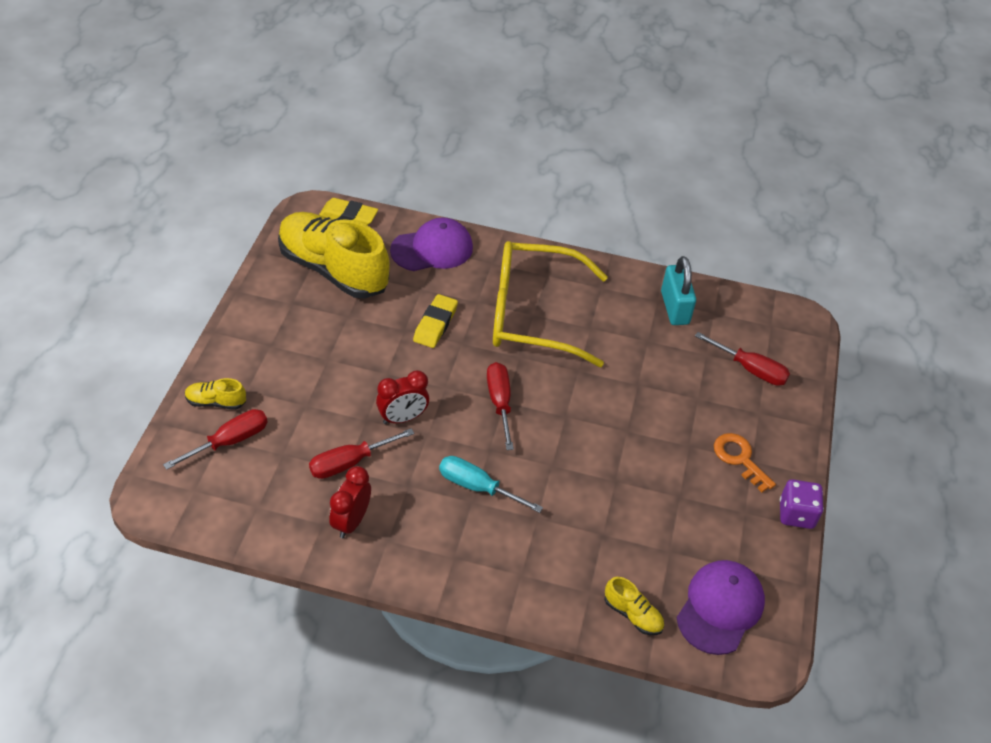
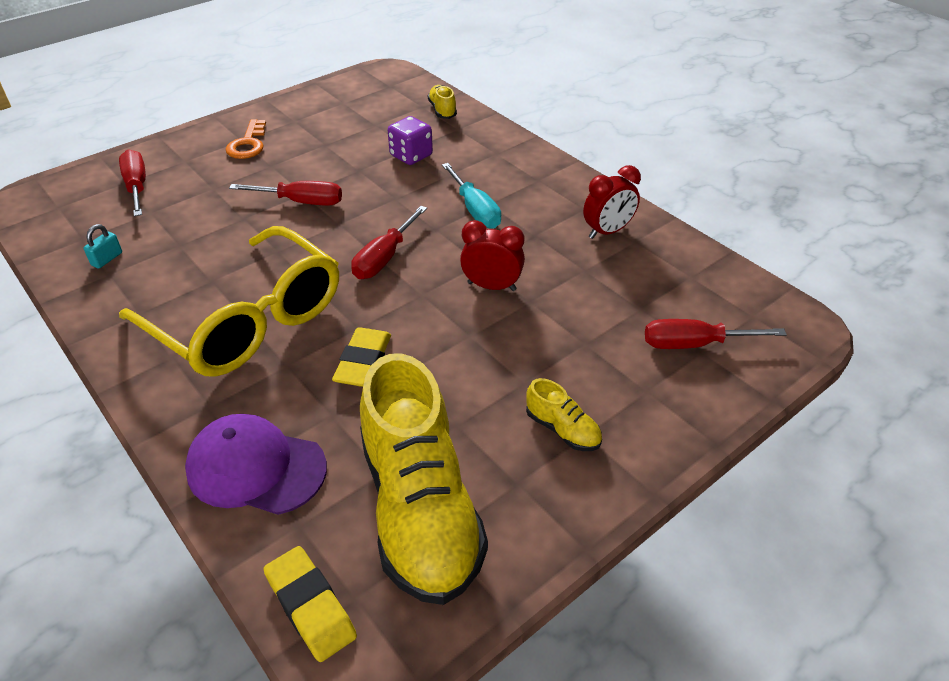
camera: 140 degrees left, 5 degrees down
yellow shoe [185,378,246,410] -> yellow shoe moved to [526,378,602,451]
red screwdriver [309,428,414,479] -> red screwdriver moved to [229,181,342,206]
yellow eraser [413,294,458,348] -> yellow eraser turned 45 degrees counterclockwise [332,327,391,387]
turquoise padlock [661,256,696,325] -> turquoise padlock [84,224,122,269], size x0.50
purple cap [677,560,765,655] -> none
purple dice [780,479,824,529] -> purple dice moved to [388,116,433,165]

